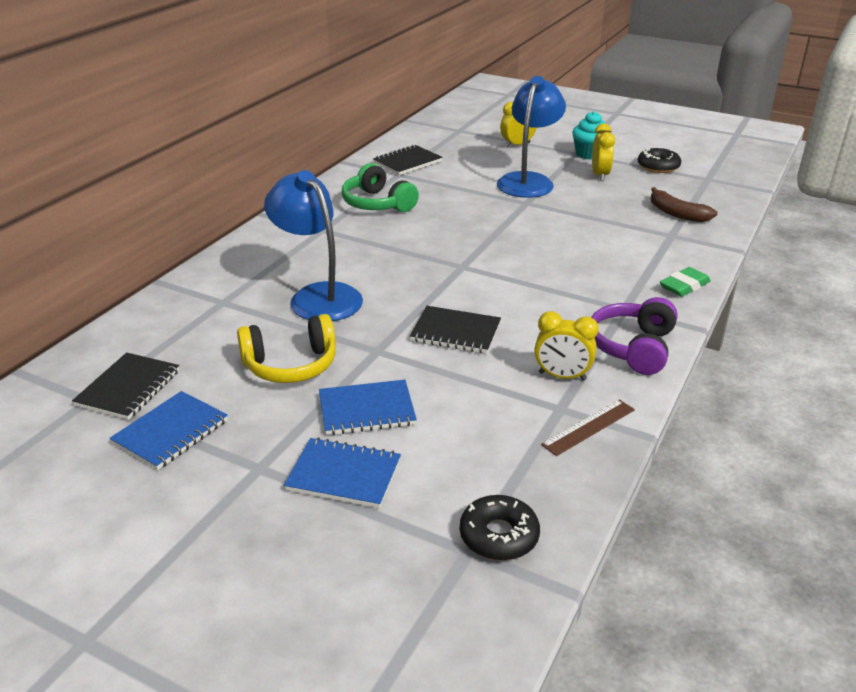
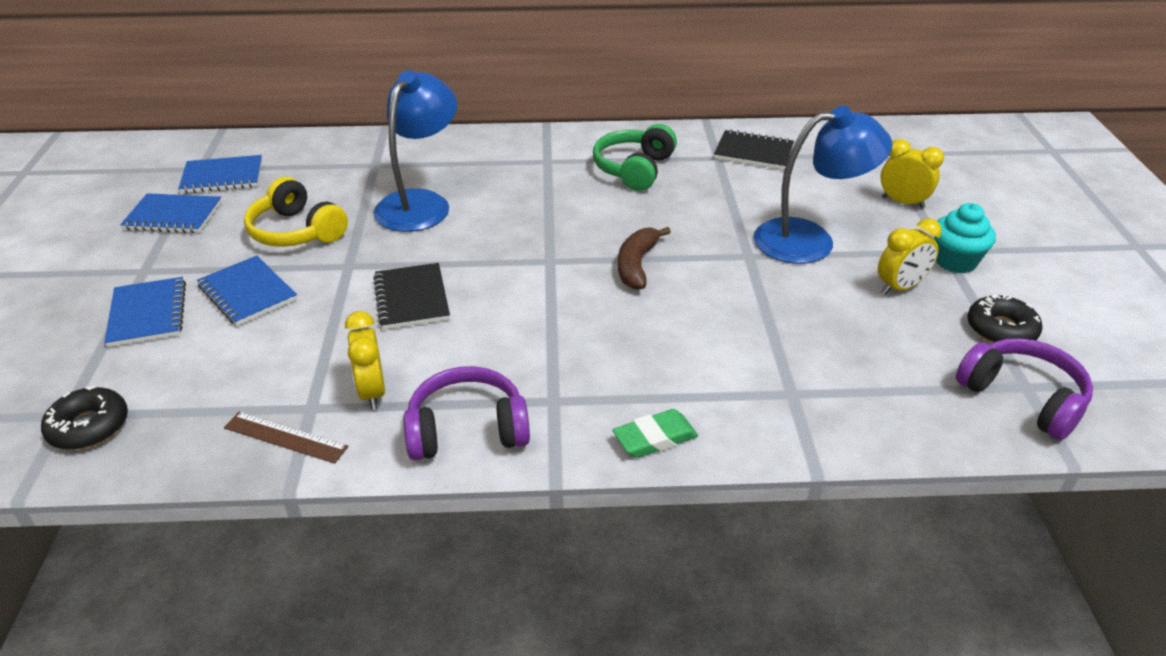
camera: 60 degrees right, 5 degrees up
black notebook [72,352,179,420] -> blue notebook [178,155,262,194]
brown banana [651,187,718,222] -> brown banana moved to [618,227,671,290]
green eraser [660,267,711,297] -> green eraser turned 45 degrees counterclockwise [613,409,698,458]
none -> purple headphones [956,338,1093,440]

